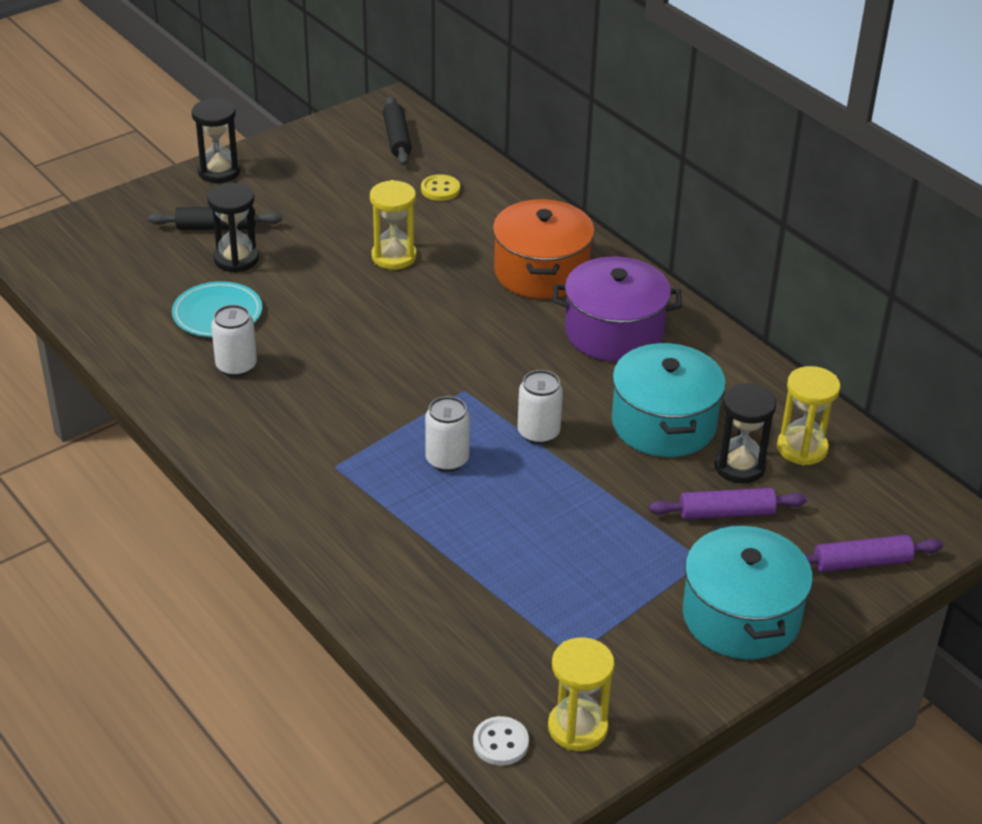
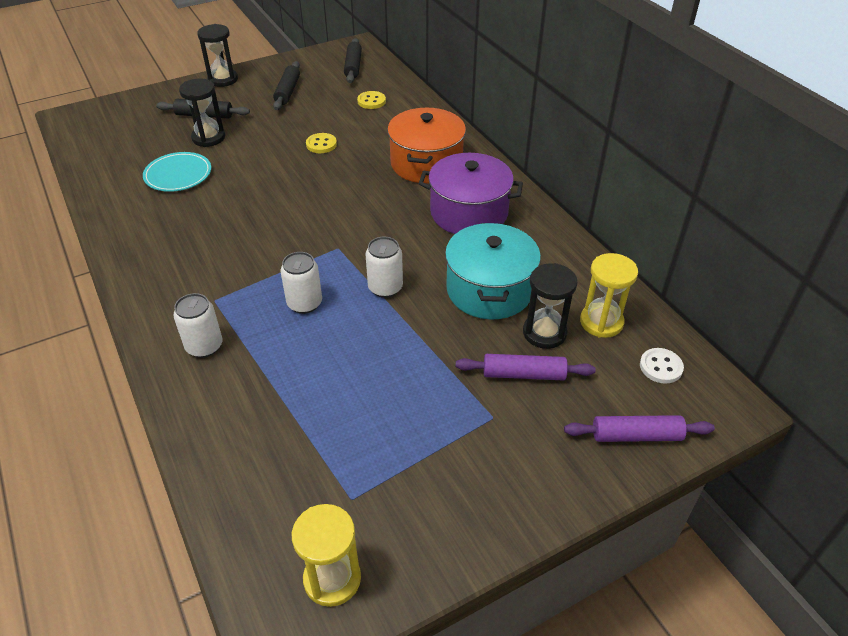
camera: 10 degrees right, 5 degrees up
white can [211,305,257,377] -> white can moved to [173,293,223,358]
yellow hourglass [370,180,417,270] -> yellow button [306,133,337,153]
white button [473,716,529,765] -> white button moved to [640,348,684,384]
turquoise pot [683,523,813,660] -> none
none -> black rolling pin [273,61,300,110]

